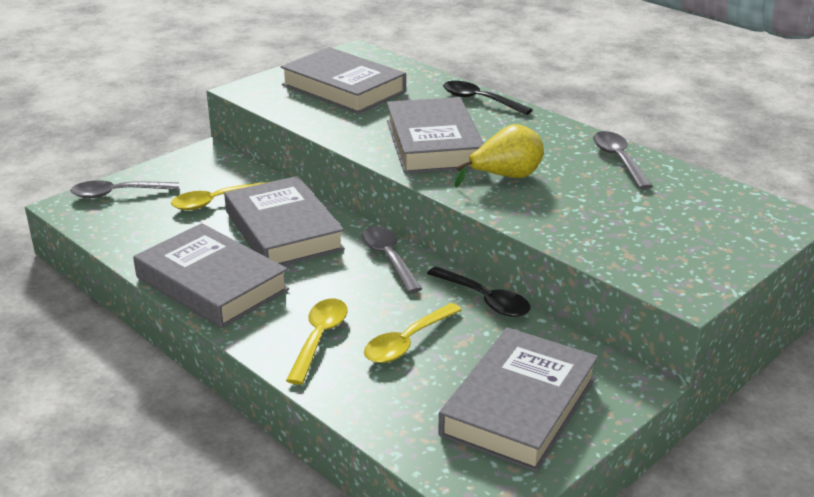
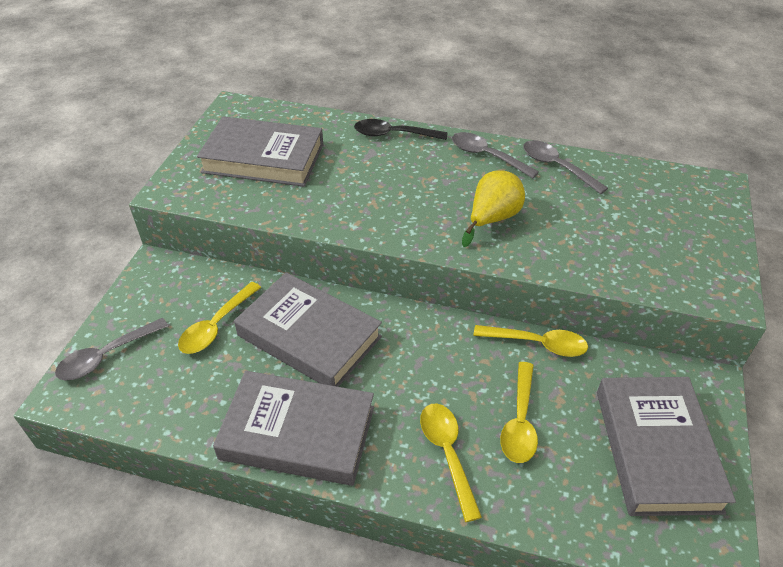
camera: 30 degrees left, 15 degrees up
grey spoon [362,226,422,293] -> grey spoon moved to [452,132,539,178]
grey book [387,97,484,174] -> none
black spoon [427,266,530,317] -> yellow spoon [473,325,588,357]

